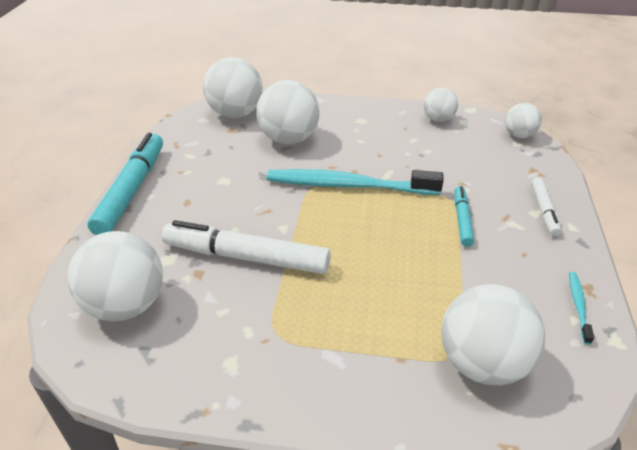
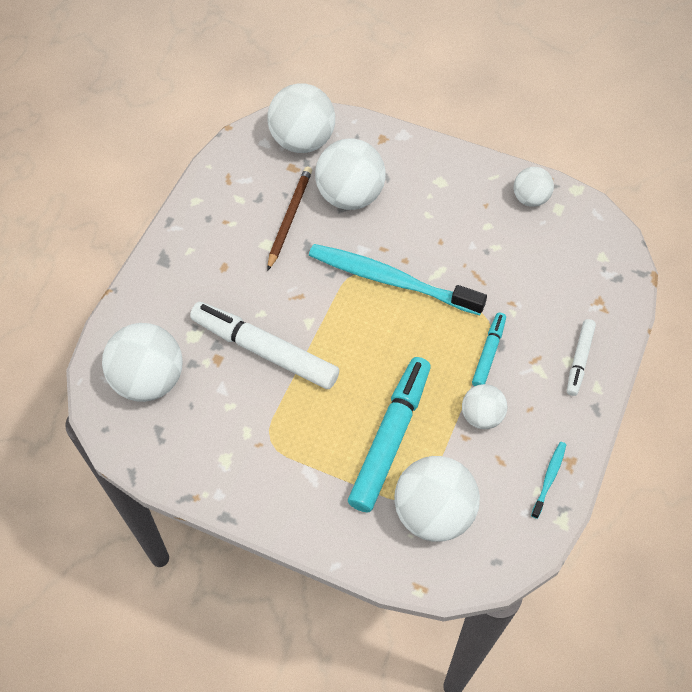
camera: 15 degrees right, 20 degrees up
turquoise marker [87,133,163,235] -> turquoise marker moved to [348,357,431,512]
white ball [505,103,542,138] -> white ball moved to [462,384,507,429]
none -> brown pencil [267,167,312,271]

